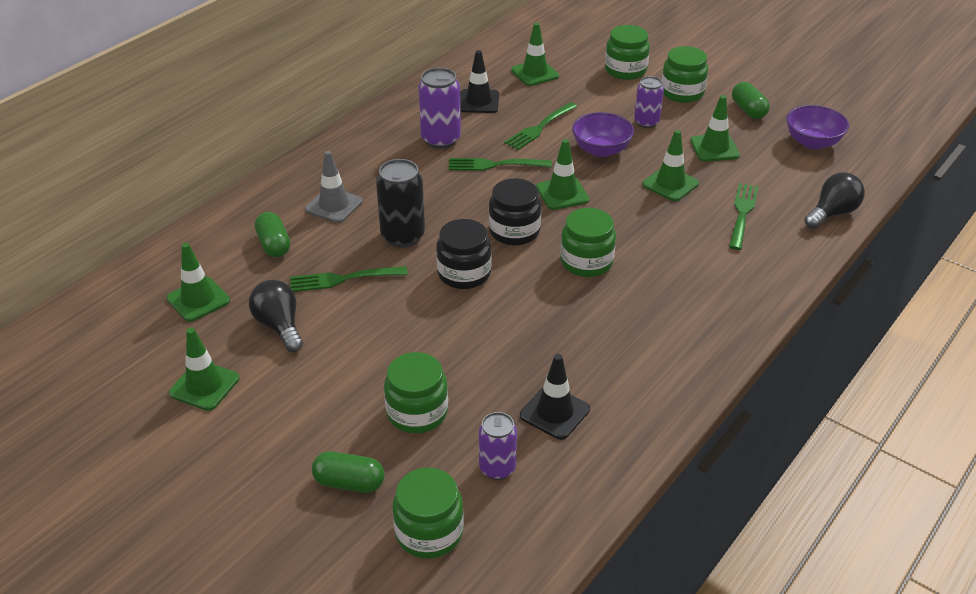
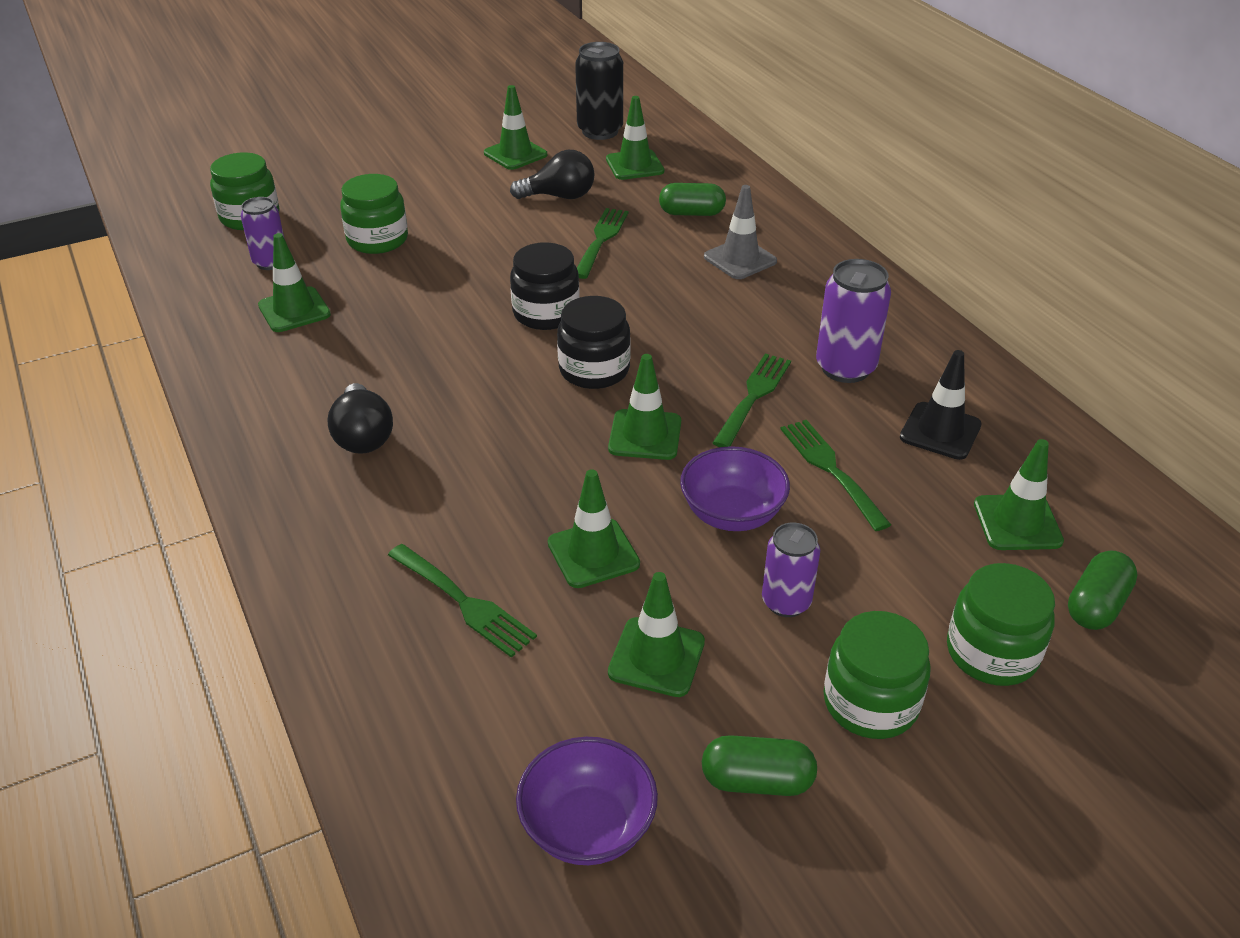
camera: 115 degrees right, 0 degrees up
green capsule [312,451,385,493] -> green capsule moved to [1068,551,1138,630]
black can [376,159,425,248] -> black can moved to [575,42,623,140]
black traffic cone [520,354,590,440] -> green traffic cone [258,233,331,332]
green jar [560,208,616,277] -> none
black light bulb [804,172,865,229] -> black light bulb moved to [327,383,393,454]

